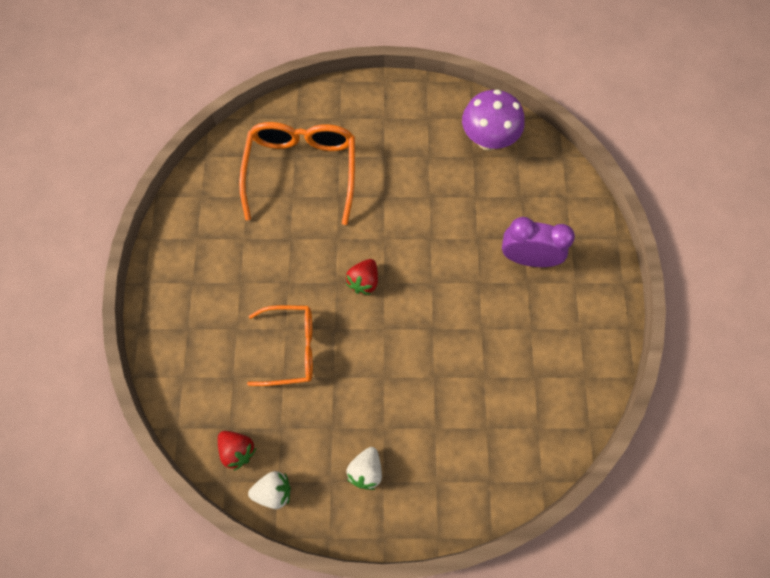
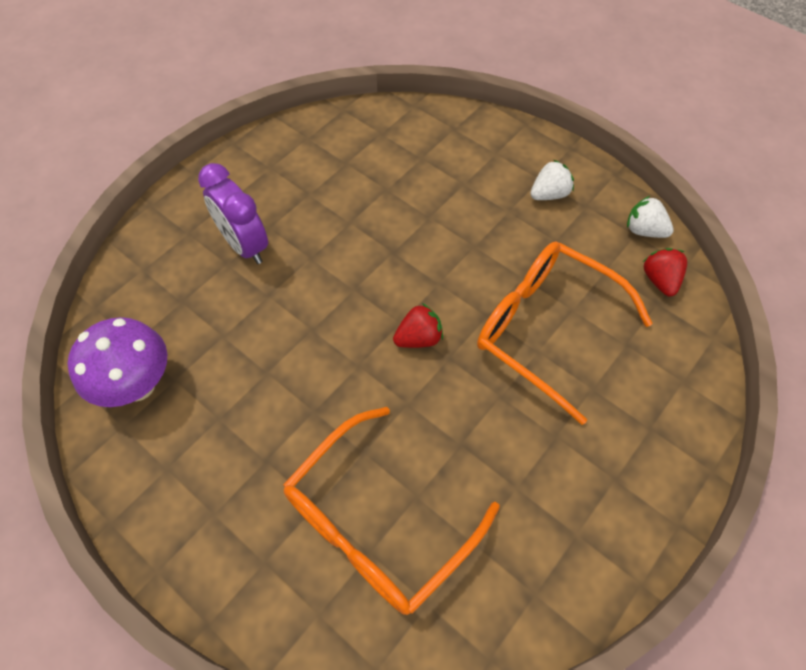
camera: 140 degrees left, 10 degrees down
orange glasses [247,305,313,386] -> orange glasses [477,241,653,425], size x1.51

